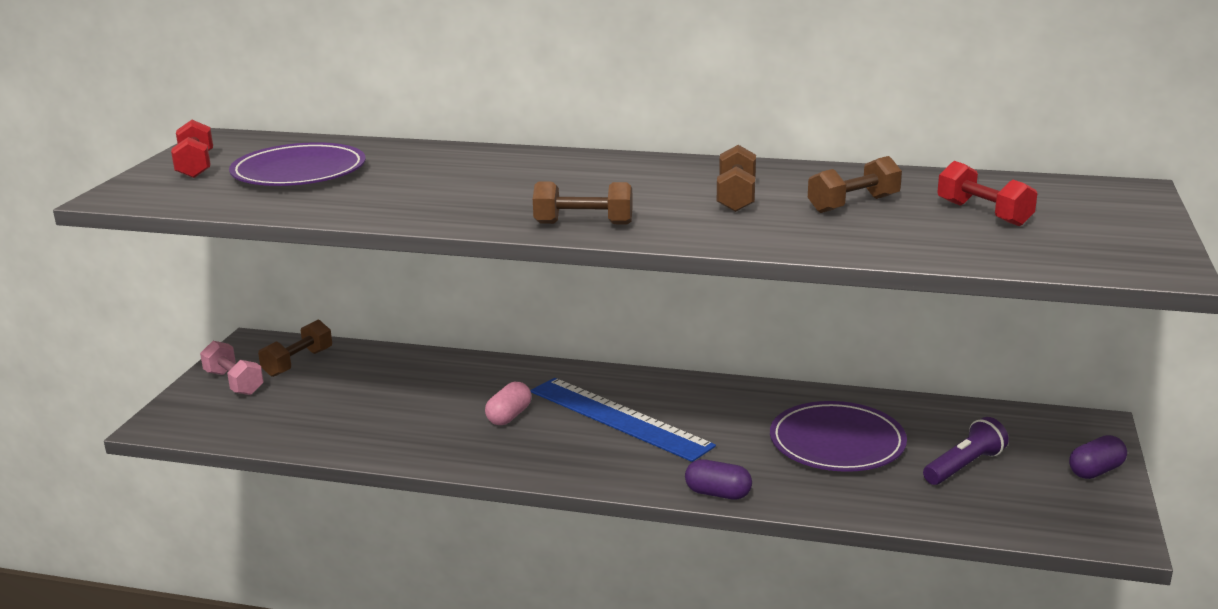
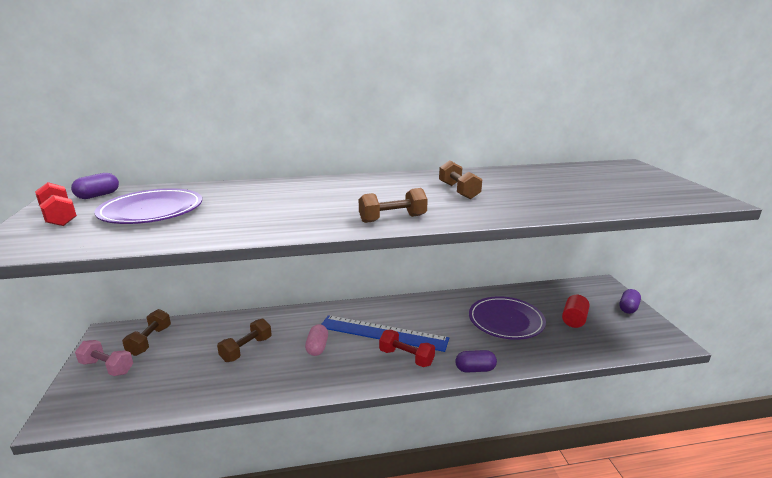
camera: 25 degrees left, 0 degrees up
brown dumbbell [808,156,902,213] -> brown dumbbell moved to [217,319,272,362]
purple flashlight [923,417,1009,485] -> red cylinder [562,295,590,328]
red dumbbell [937,161,1037,226] -> red dumbbell moved to [379,330,435,367]
none -> purple capsule [71,173,119,199]

